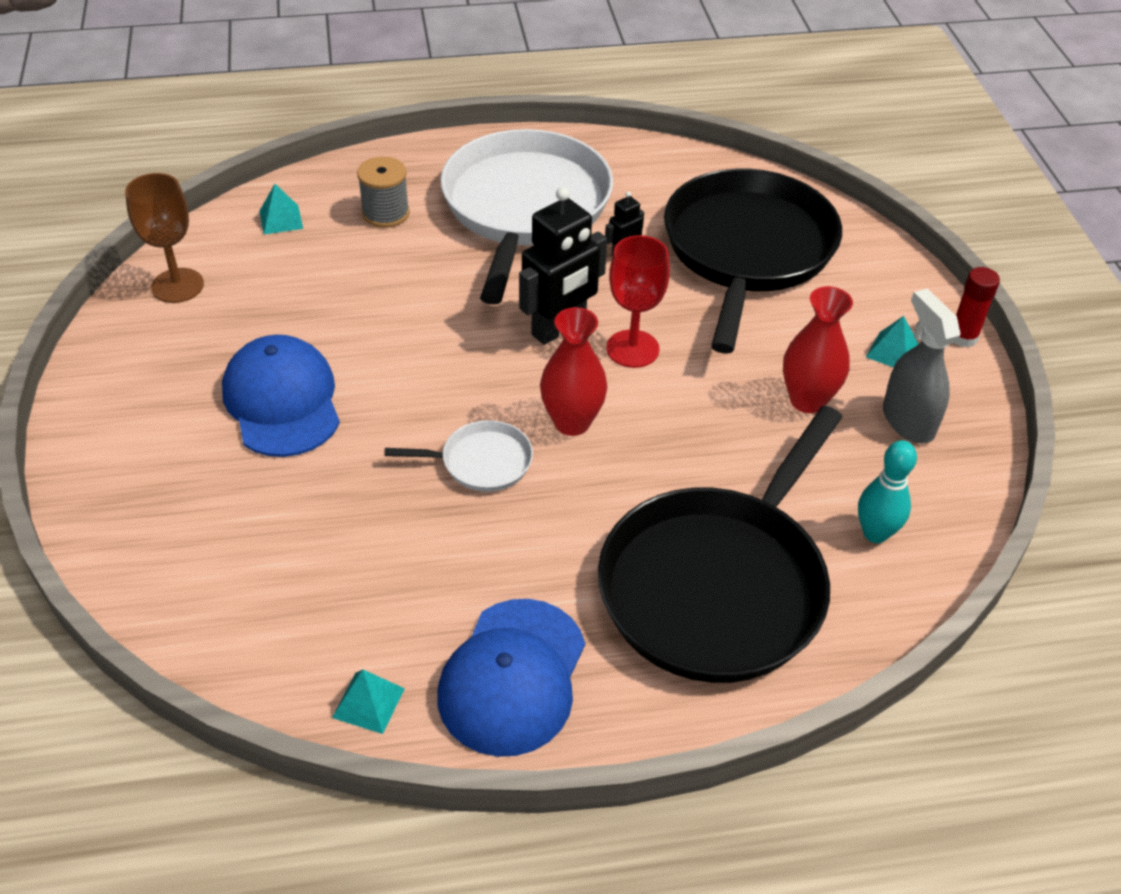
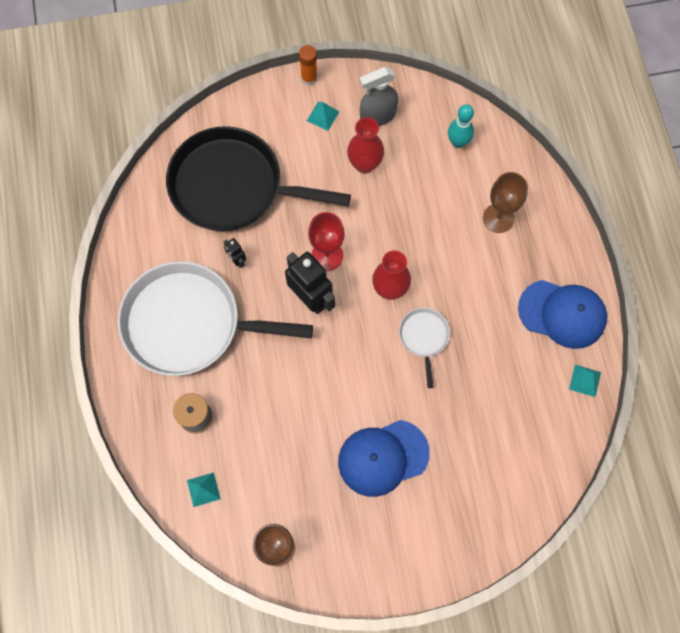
camera: 90 degrees left, 25 degrees up
black pan [598,406,842,683] -> brown goblet [483,172,528,233]
red glue stick [954,267,1000,347] -> orange glue stick [299,45,318,86]

